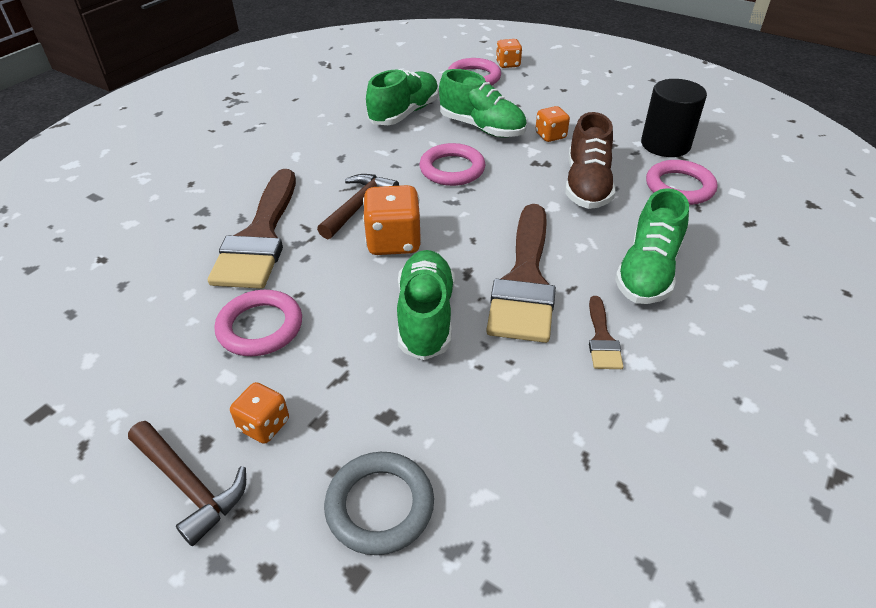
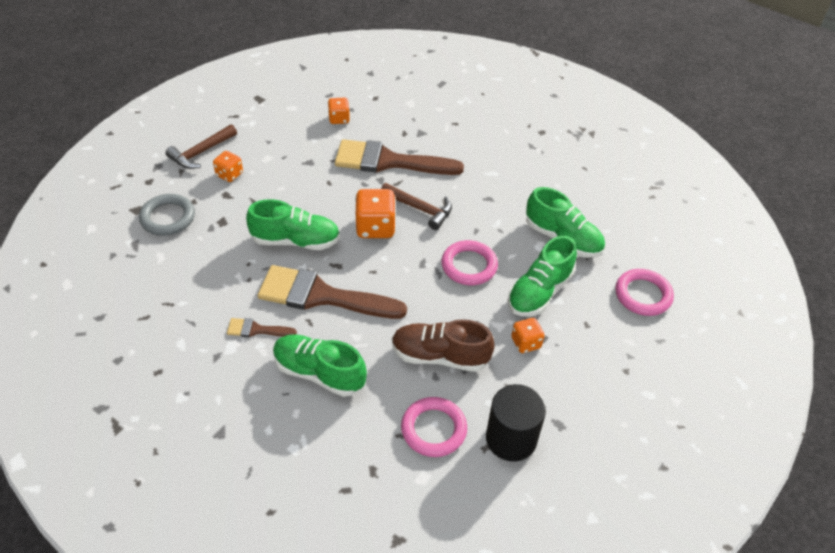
camera: 90 degrees right, 5 degrees up
pink ring [215,290,302,356] -> none
orange dice [496,39,522,68] -> orange dice moved to [328,97,350,124]

